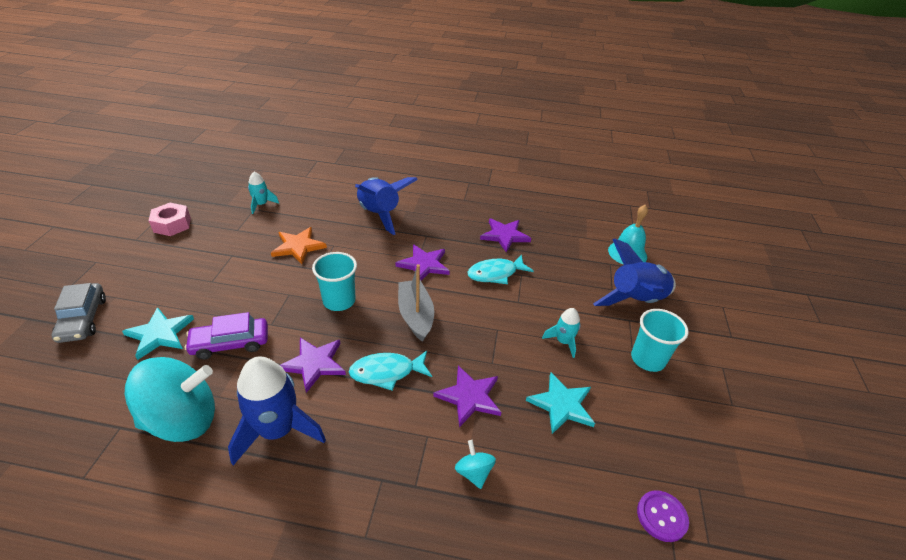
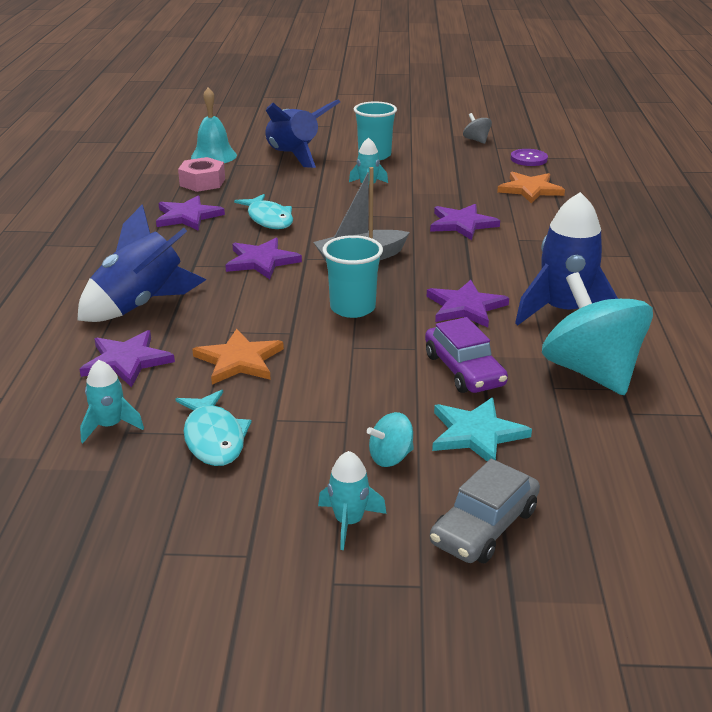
camera: 95 degrees left, 10 degrees down
grey car [51,283,106,343] -> grey car turned 150 degrees clockwise [430,459,540,563]
pink nut [149,203,191,236] -> pink nut moved to [178,157,225,192]
turquoise fish [349,351,432,391] -> turquoise fish moved to [176,390,252,466]
turquoise spinning top [455,440,496,489] -> turquoise spinning top moved to [367,412,414,467]
turquoise star [526,373,595,434] -> none
none -> purple star [79,330,175,387]
none -> turquoise rocket [318,451,387,550]
none -> grey spinning top [463,113,492,144]
none -> orange star [497,172,565,204]

